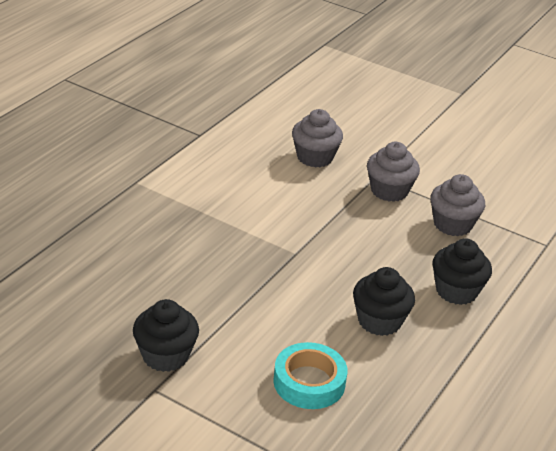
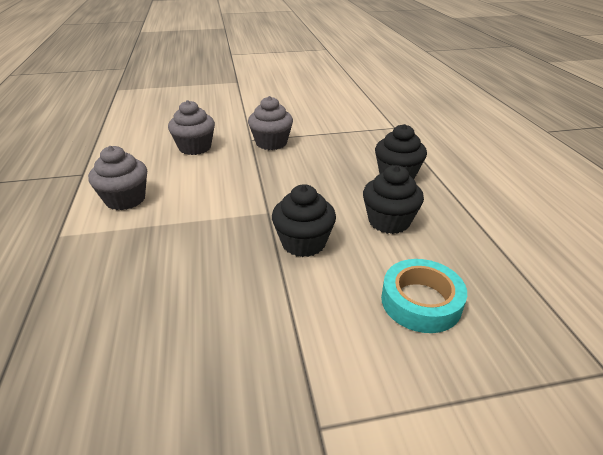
camera: 40 degrees left, 0 degrees up
black cupcake [133,299,199,372] -> black cupcake moved to [272,184,336,257]
grey cupcake [430,174,485,236] -> grey cupcake moved to [88,146,147,210]

